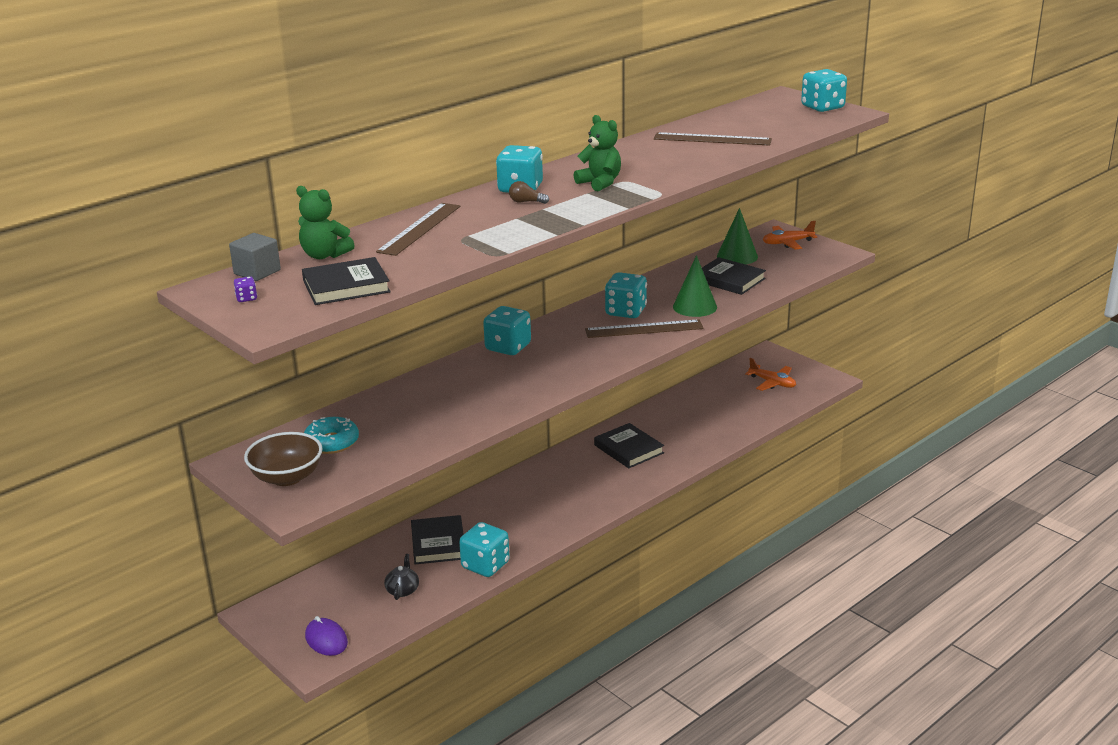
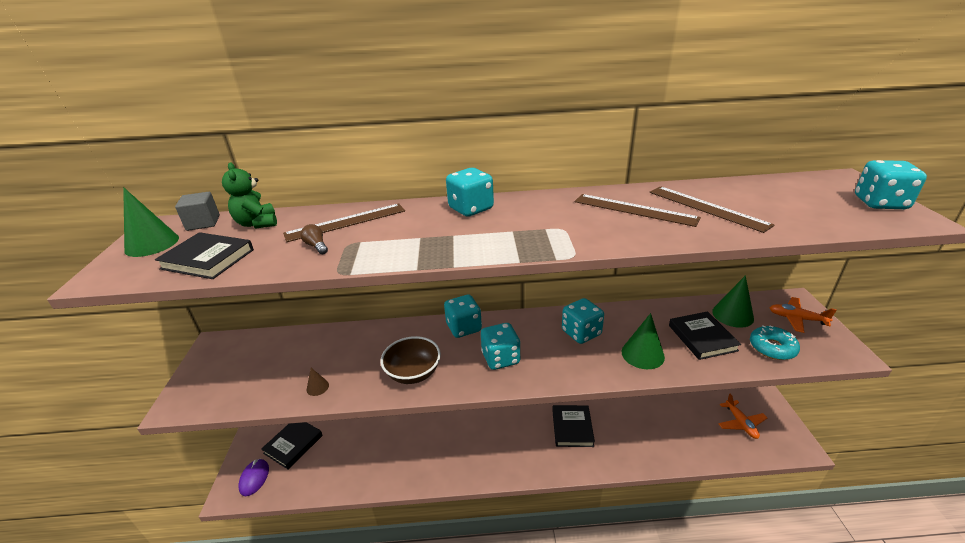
camera: 40 degrees right, 5 degrees up
purple dice [234,277,257,302] -> green cone [123,187,179,257]
brown bowl [244,432,323,486] -> brown bowl moved to [381,336,441,384]
turquoise donut [304,417,359,454] -> turquoise donut moved to [750,325,800,360]
black teapot [384,554,419,600] -> none
black book [411,515,464,565] -> black book moved to [261,422,323,469]
turquoise dice [459,522,510,577] -> turquoise dice moved to [481,323,521,370]
brown light bulb [509,181,549,204] -> brown light bulb moved to [300,224,328,254]
green teddy bear [574,115,621,192] -> none
brown ruler [585,320,704,338] -> brown ruler moved to [575,194,701,227]
none -> brown cone [307,368,329,396]

